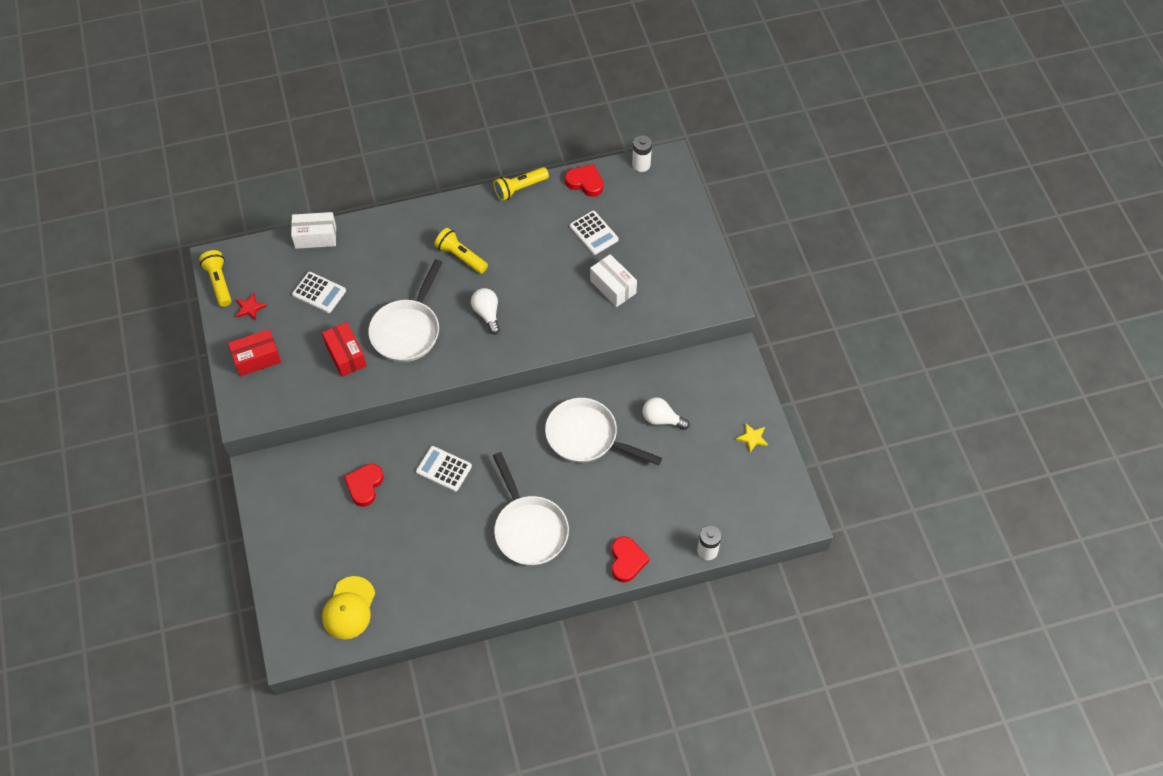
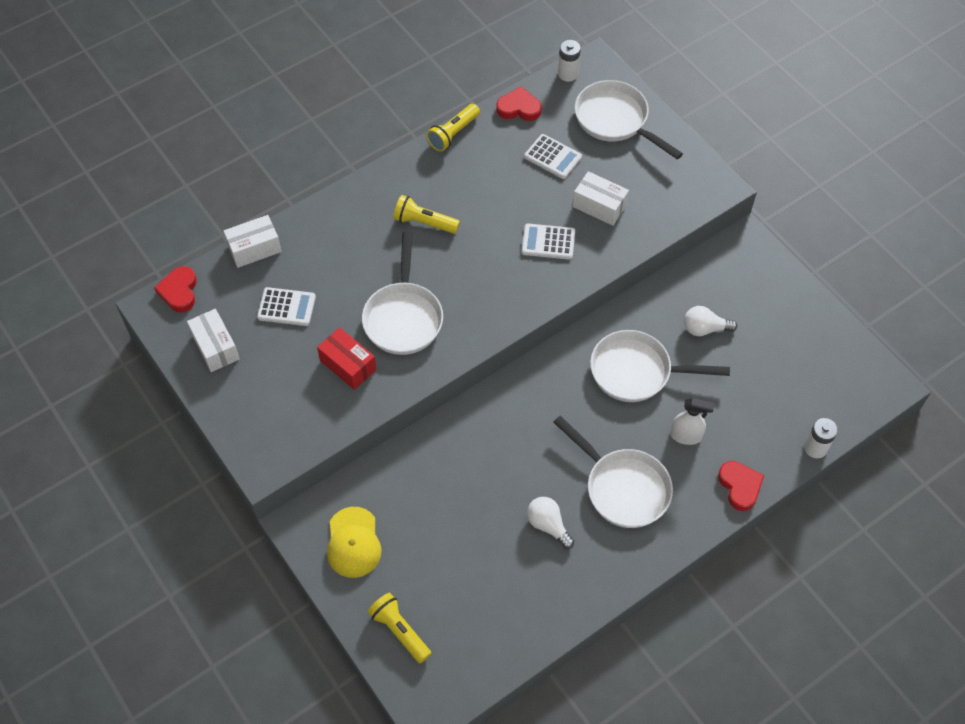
camera: 20 degrees left, 0 degrees up
yellow flashlight [199,250,231,307] -> yellow flashlight moved to [368,593,431,663]
red box [228,329,281,376] -> none
red star [236,293,267,321] -> white box [187,309,240,372]
yellow cap [322,576,375,640] -> yellow cap moved to [327,507,382,578]
red heart [344,464,384,507] -> red heart moved to [154,266,197,312]
white calculator [416,446,472,492] -> white calculator moved to [522,224,575,260]
white light bulb [471,288,500,334] -> white light bulb moved to [527,497,574,549]
yellow star [736,423,768,452] -> none
none -> white pan [575,80,683,159]
none -> white spray bottle [670,398,715,445]

